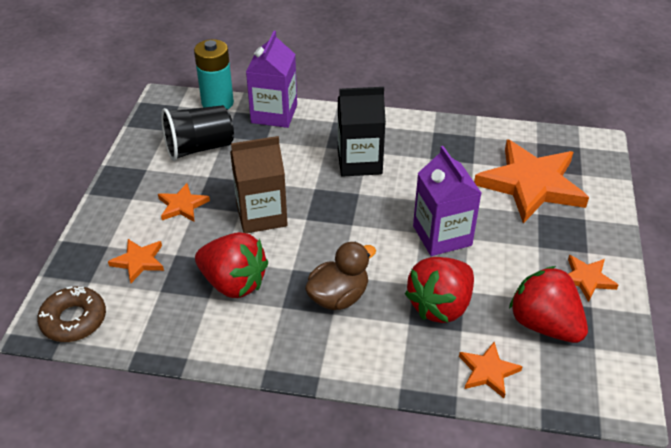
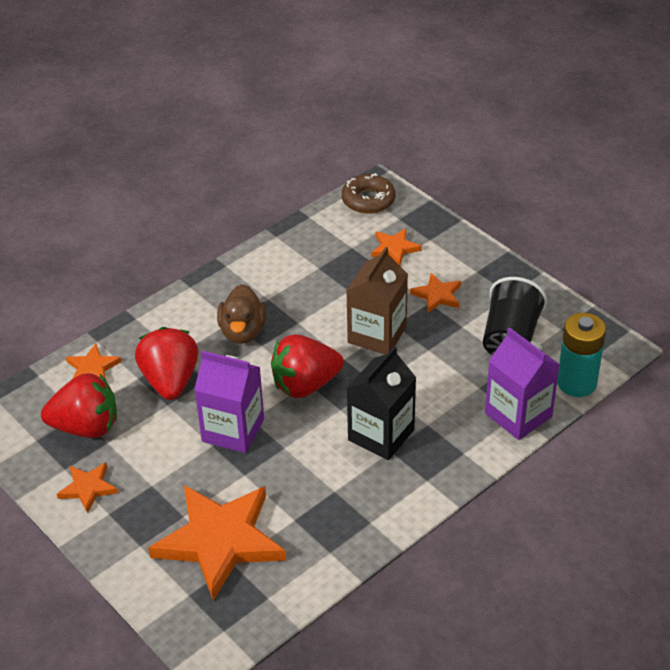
camera: 130 degrees right, 0 degrees up
red strawberry [195,232,268,298] -> red strawberry moved to [271,334,344,398]

